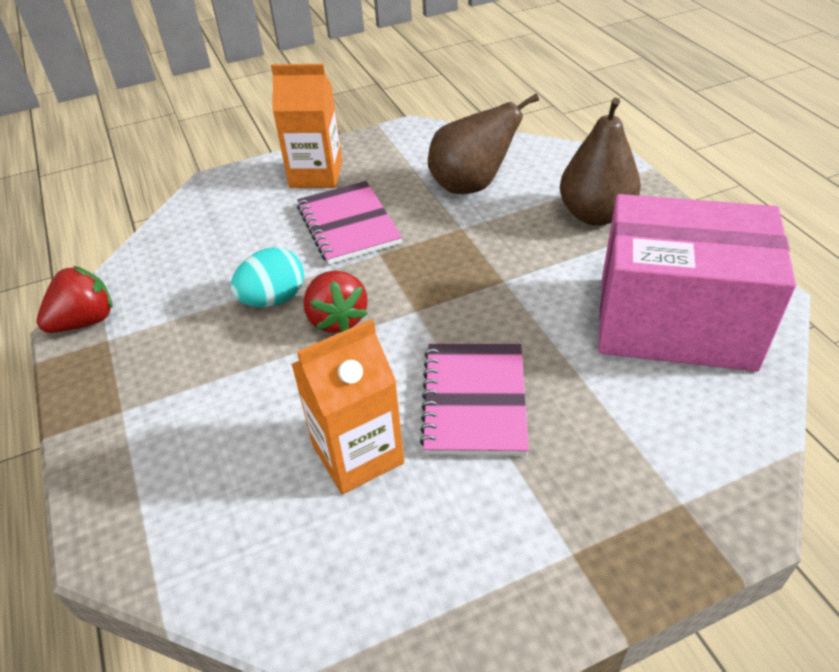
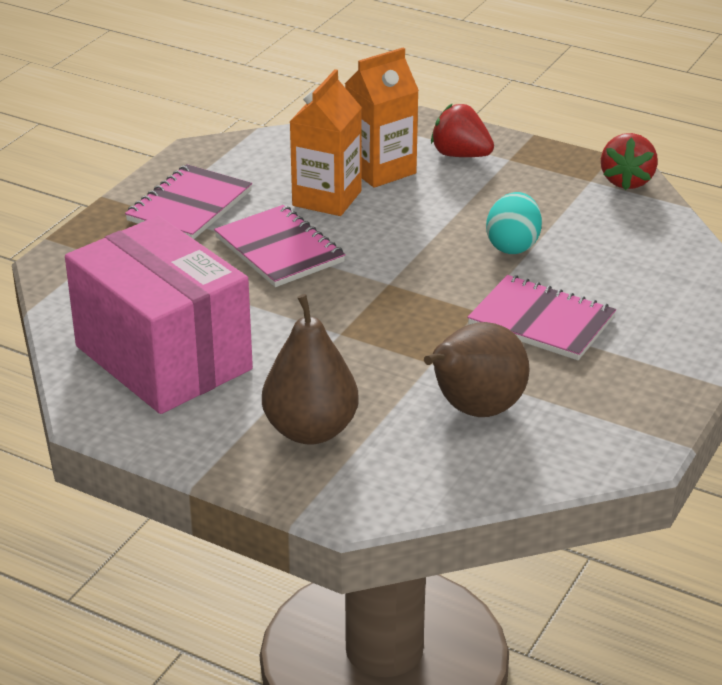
camera: 140 degrees right, 10 degrees down
orange carton [271,64,342,188] -> orange carton moved to [345,48,419,188]
red strawberry [303,271,368,333] -> red strawberry moved to [431,104,494,157]
pink box [598,194,796,371] -> pink box turned 75 degrees clockwise [65,216,253,414]
none -> pink notebook [125,164,252,239]

